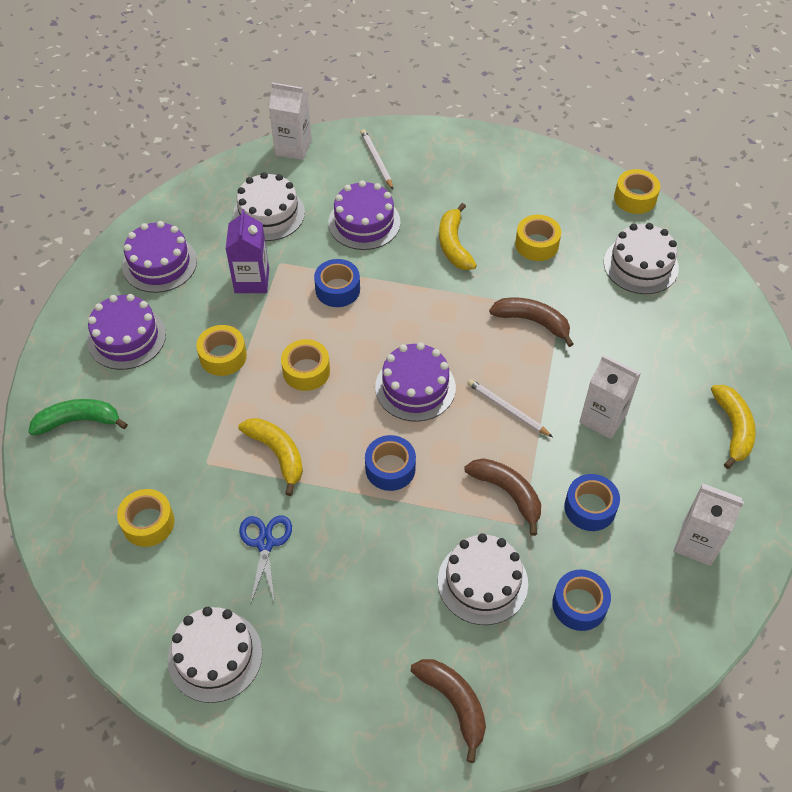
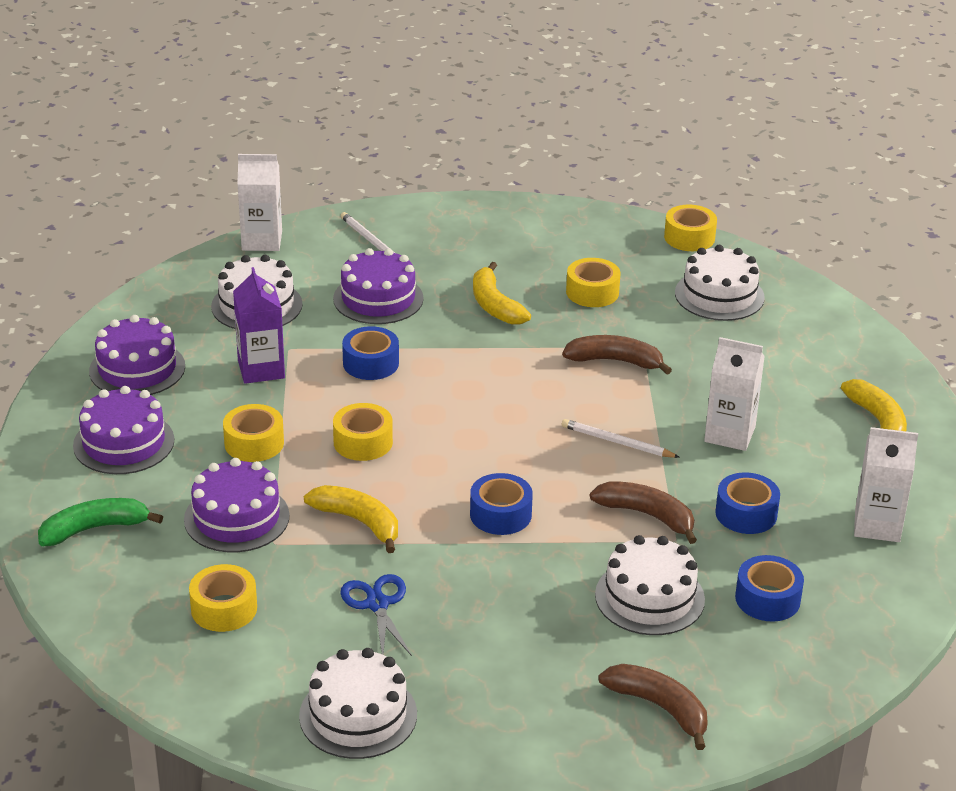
camera: 15 degrees left, 20 degrees down
purple cake [375,342,456,422] -> purple cake moved to [184,458,290,552]

